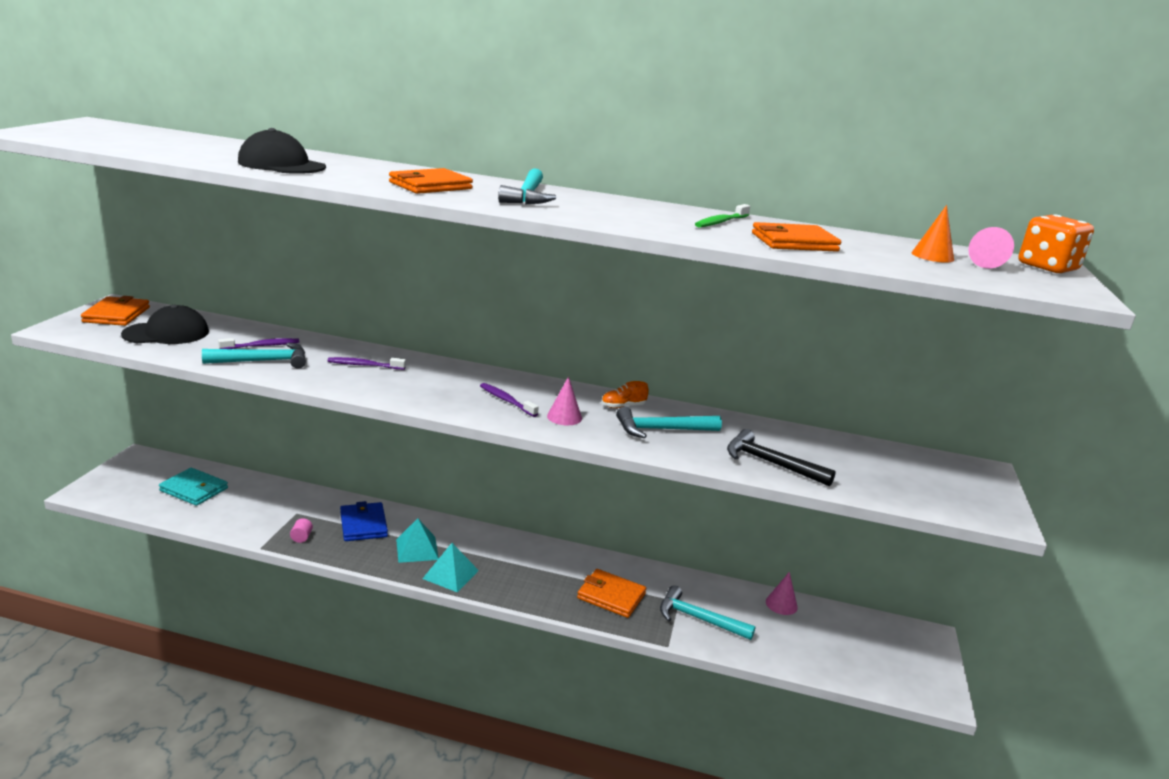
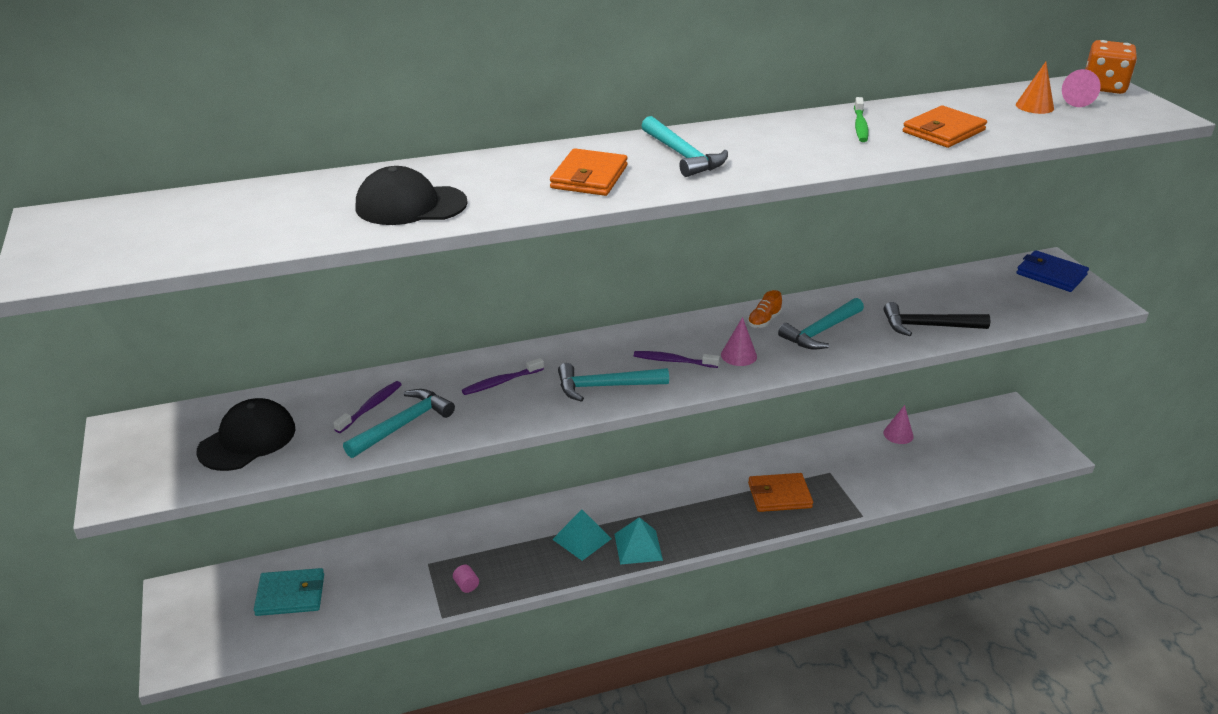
camera: 30 degrees left, 10 degrees up
orange wallet [81,296,150,326] -> none
blue wallet [340,501,388,541] -> blue wallet moved to [1016,250,1089,292]
turquoise hammer [660,585,756,640] -> turquoise hammer moved to [558,363,669,402]

